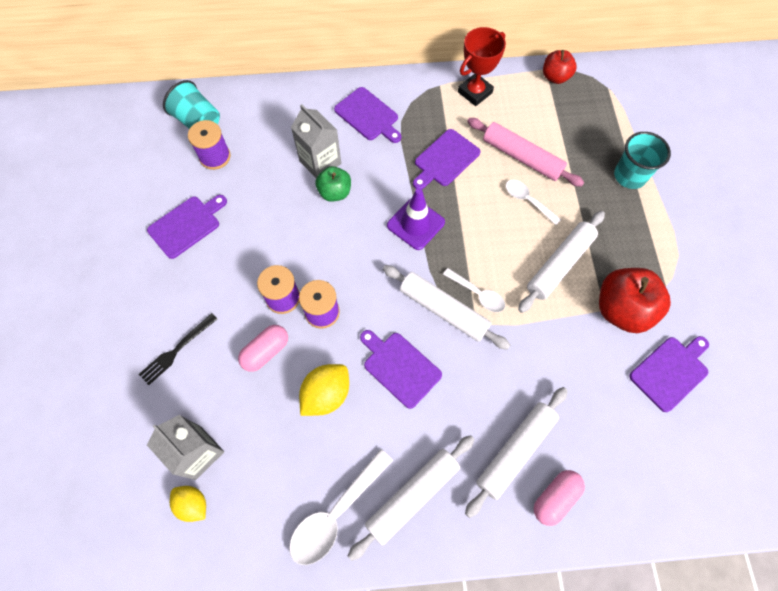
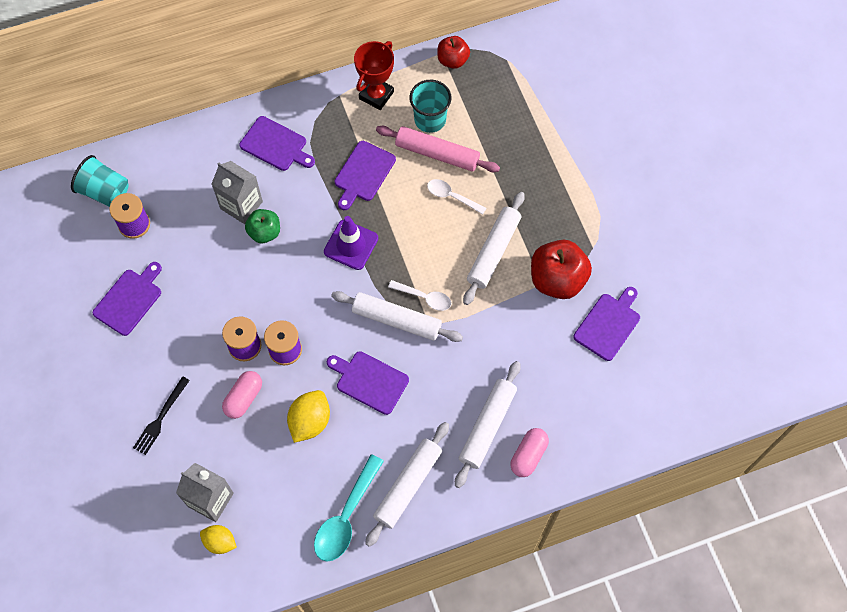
camera: 15 degrees left, 0 degrees up
white spoon [289,449,393,565] -> turquoise spoon [314,454,384,561]
turquoise cup [614,132,671,189] -> turquoise cup moved to [409,80,452,133]

